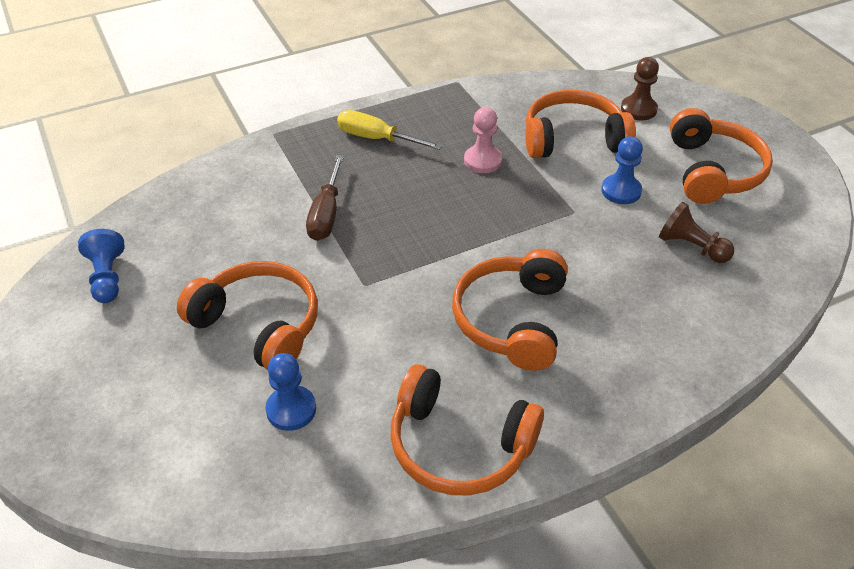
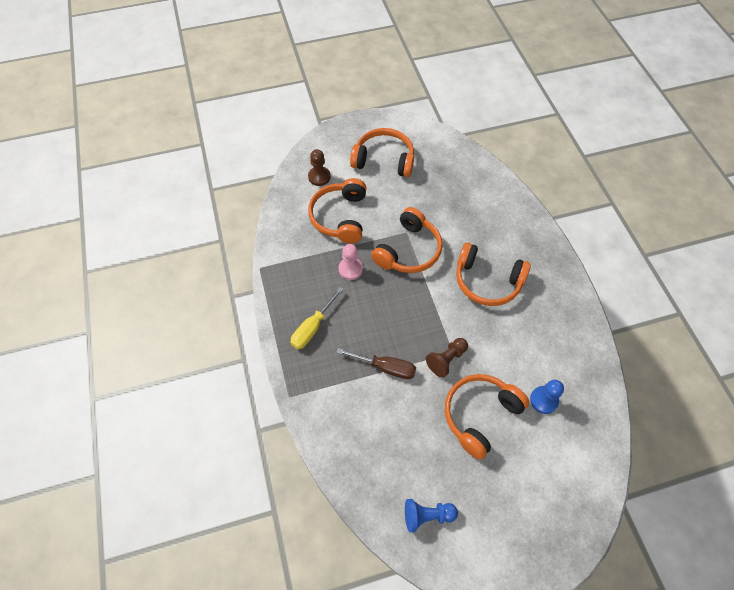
camera: 80 degrees left, 15 degrees up
orange headphones [390,364,544,495] -> orange headphones moved to [371,207,443,273]
blue pawn [601,136,643,204] -> none
brown pawn [659,202,734,263] -> brown pawn moved to [426,338,468,378]

